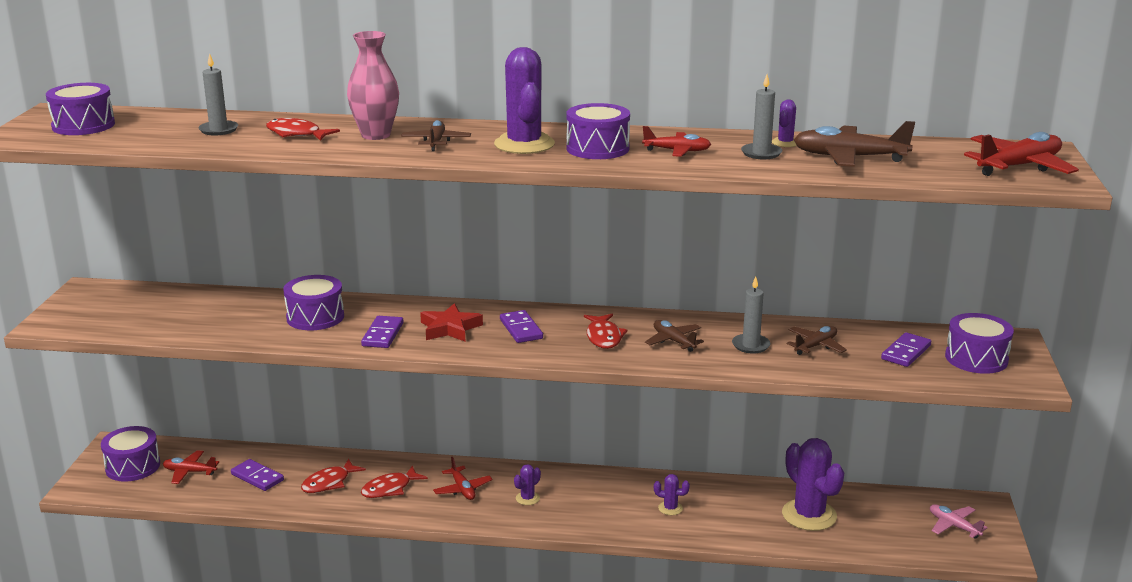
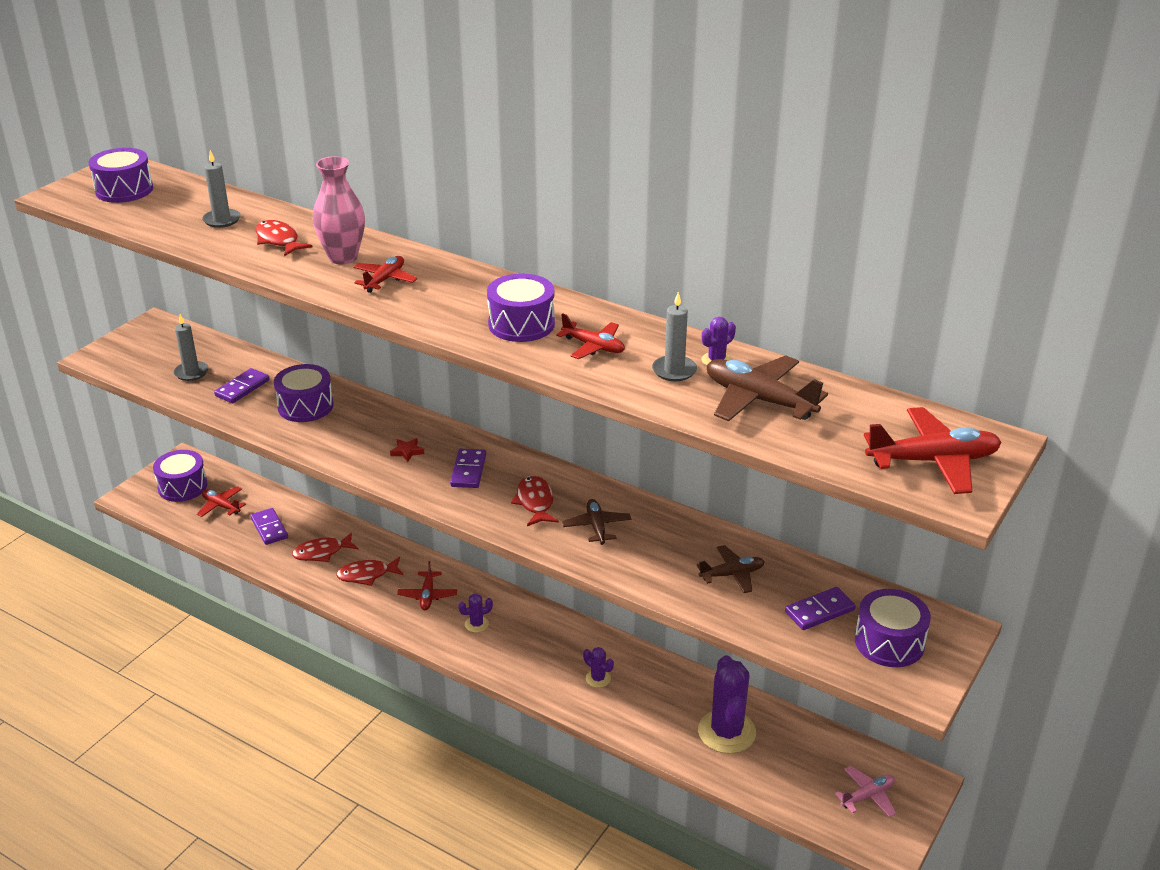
camera: 25 degrees right, 10 degrees up
purple domino [361,316,403,348] -> purple domino moved to [214,368,270,403]
brown plane [401,120,471,151] -> red plane [353,256,418,293]
red star [420,303,483,341] -> red star [390,438,424,462], size x0.54
purple cactus [494,47,555,154] -> none
red fish [584,314,628,349] -> red fish turned 150 degrees clockwise [511,476,559,526]
grey candle [732,277,770,354] -> grey candle moved to [174,314,208,381]
pink plane [930,504,988,538] -> pink plane turned 75 degrees clockwise [835,766,896,817]

